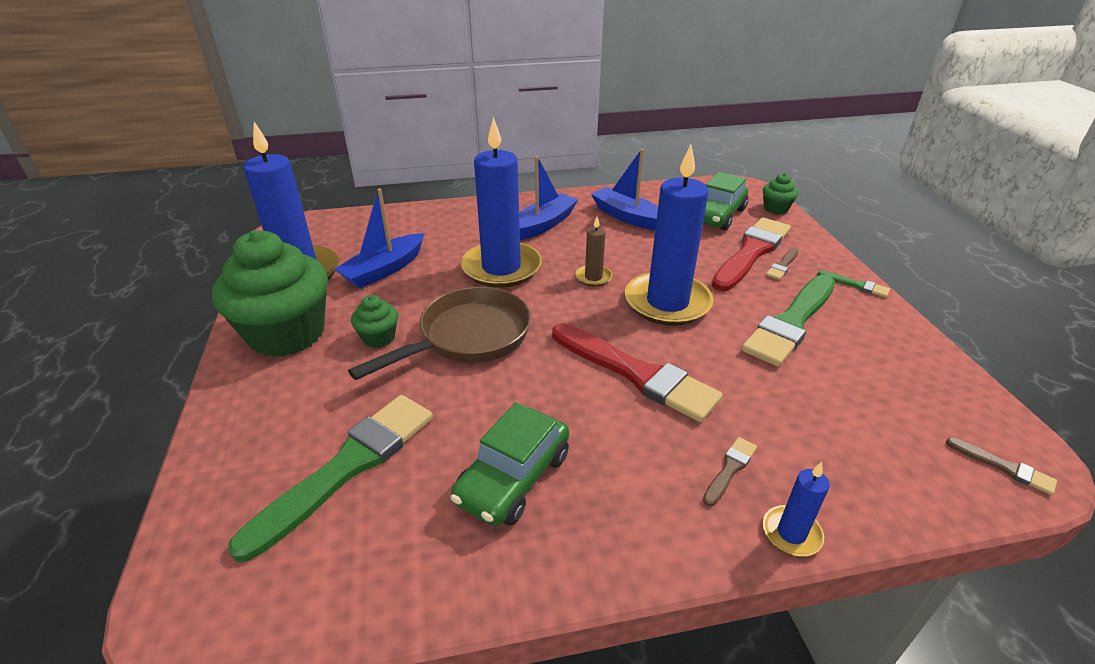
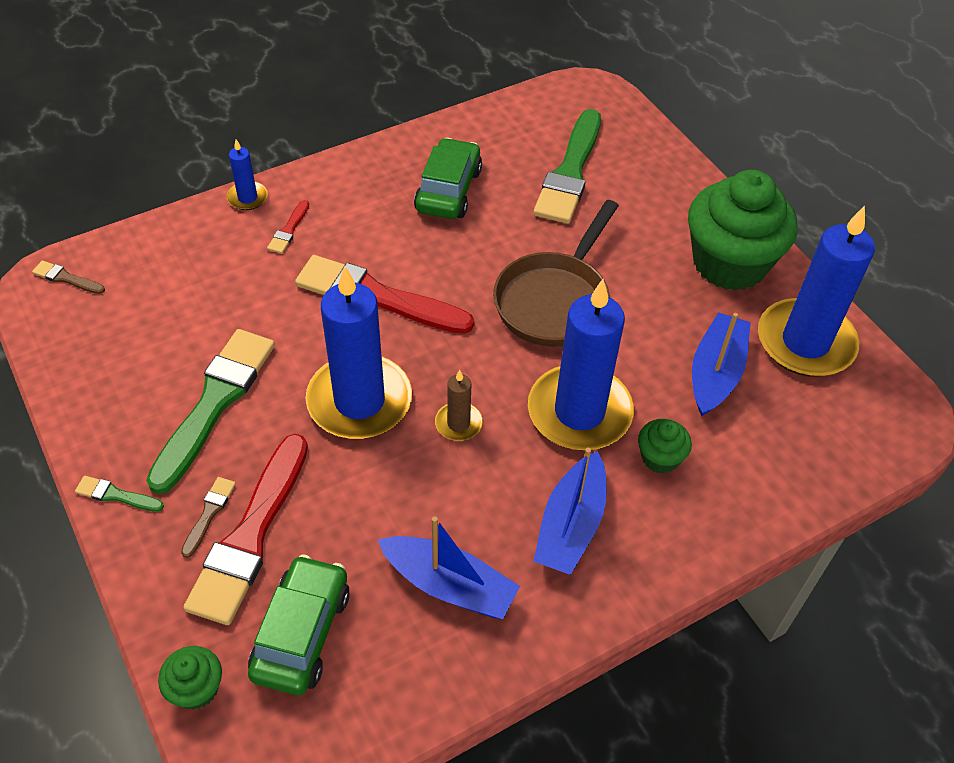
camera: 160 degrees right, 15 degrees up
green cupcake [351,295,398,348] -> green cupcake moved to [638,419,692,474]
brown brush [703,437,757,506] -> red brush [267,200,309,254]

